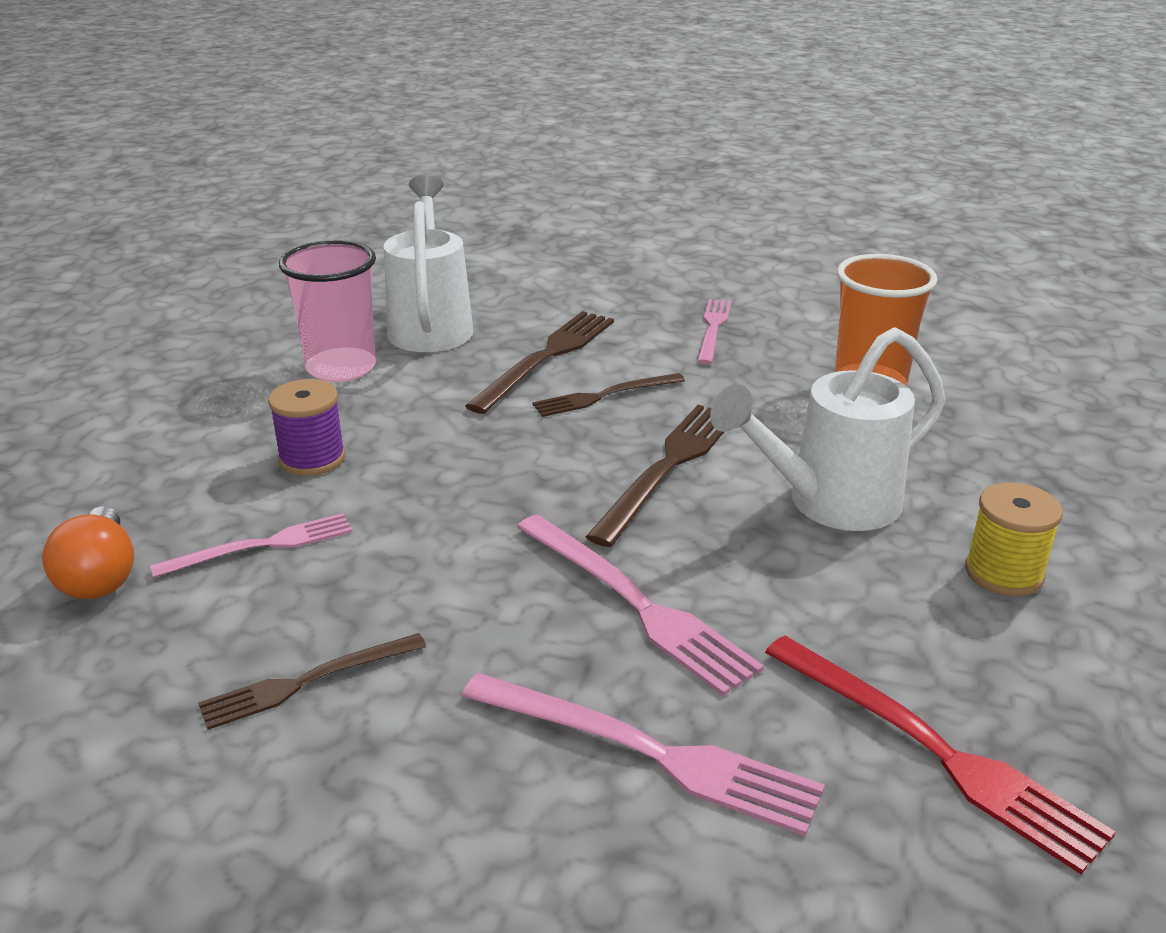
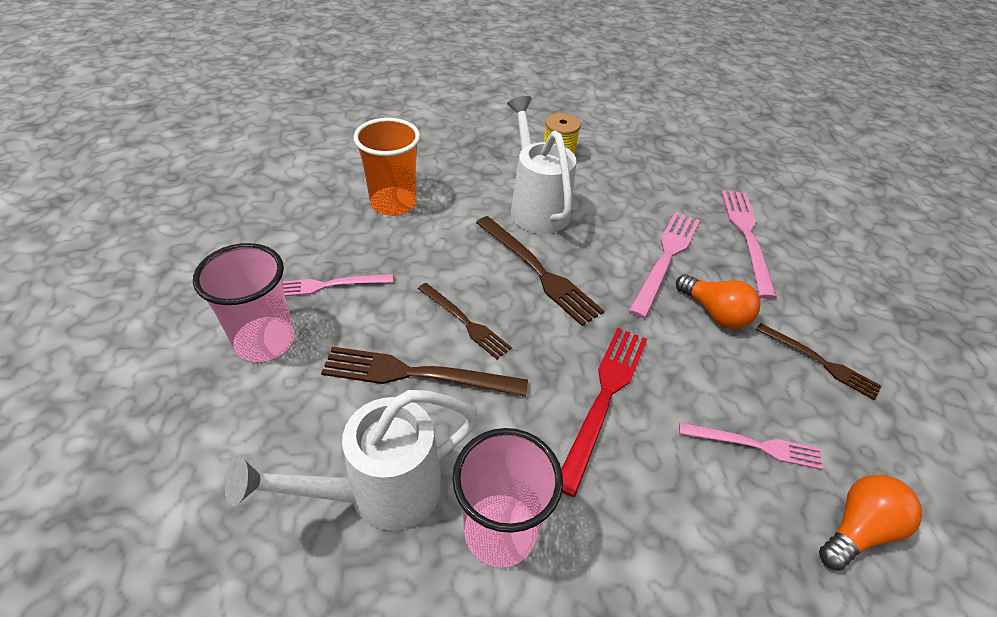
camera: 115 degrees left, 15 degrees up
pink fork [150,513,353,578] -> pink fork turned 150 degrees clockwise [679,422,823,470]
purple spool [268,379,346,476] -> none
brown fork [586,405,724,547] -> brown fork turned 135 degrees counterclockwise [476,216,604,326]
white watering can [710,327,946,531] -> white watering can turned 150 degrees counterclockwise [507,96,576,234]
red fork [765,636,1116,874] -> red fork moved to [561,328,647,497]
none -> pink cup [193,243,294,362]
none -> orange light bulb [676,274,761,329]

